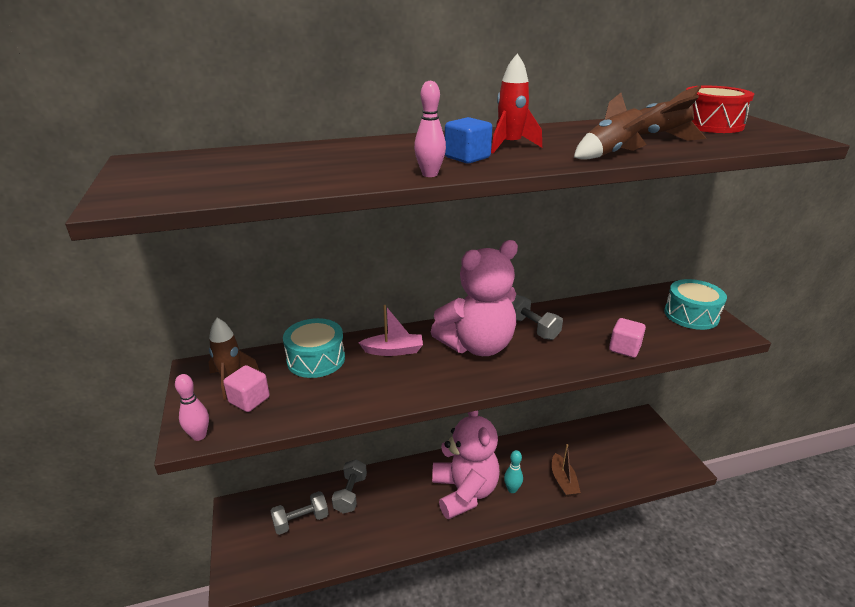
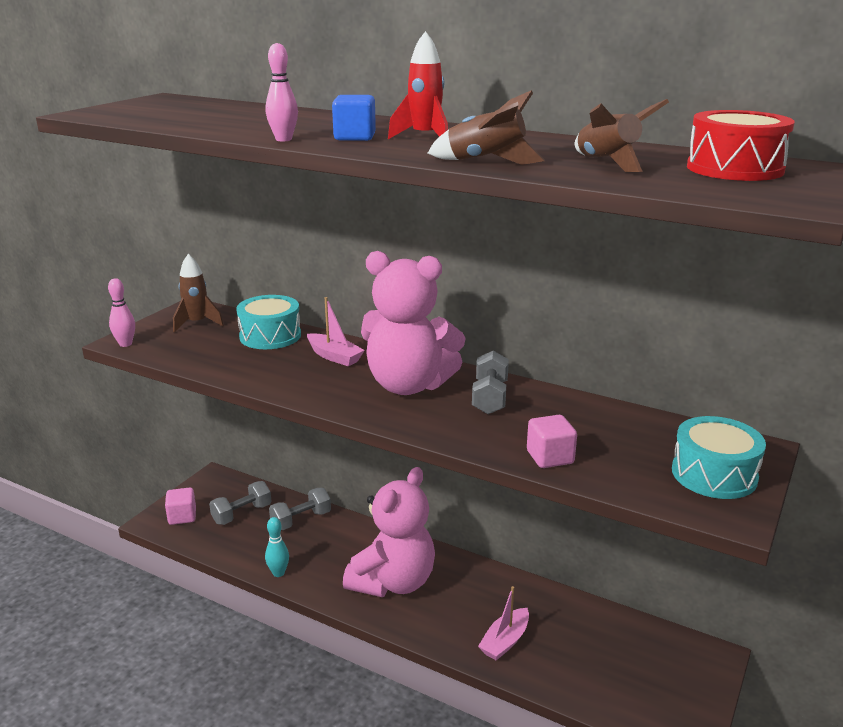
camera: 45 degrees right, 5 degrees down
pink cube [223,365,270,412] -> pink cube moved to [165,487,196,525]
grey dumbbell [270,491,328,535] -> grey dumbbell turned 60 degrees counterclockwise [209,481,272,525]
turquoise bowling pin [504,450,523,493] -> turquoise bowling pin moved to [265,517,289,577]
brown boat [552,444,581,497] -> pink boat [478,586,529,660]

